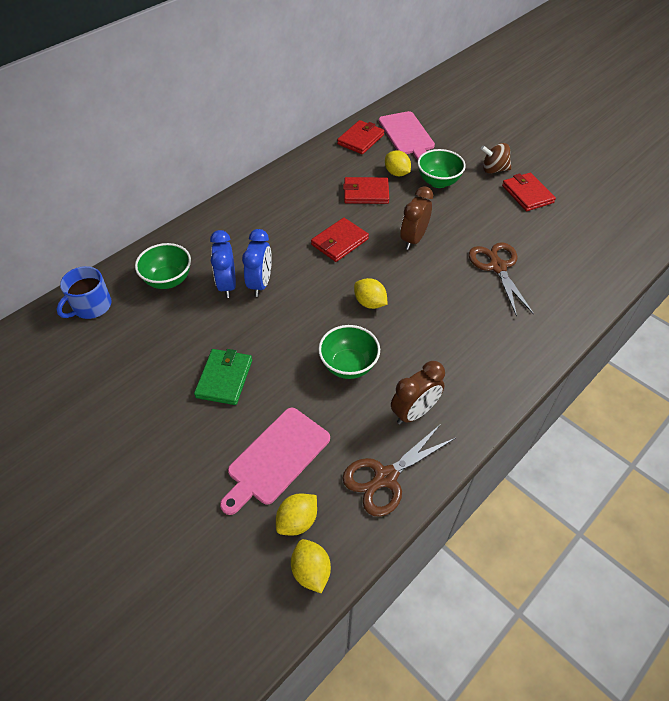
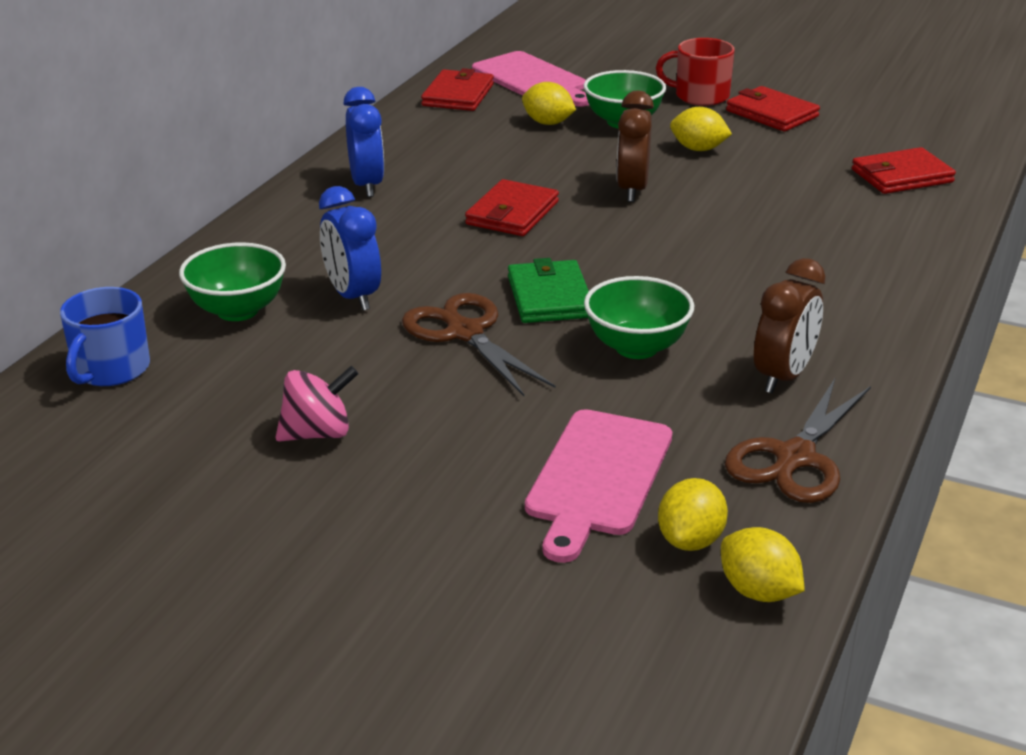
camera: 20 degrees left, 20 degrees down
green wallet [194,349,252,405] -> green wallet moved to [508,258,589,323]
blue clock [242,229,272,297] -> blue clock moved to [344,87,384,197]
red wallet [343,177,389,204] -> red wallet moved to [852,147,956,194]
yellow lemon [354,278,388,309] -> yellow lemon moved to [670,107,732,151]
brown scissors [469,242,534,317] -> brown scissors moved to [402,293,555,396]
brown spinning top [481,143,511,174] -> red mug [656,38,734,106]
none -> pink spinning top [276,366,359,442]

